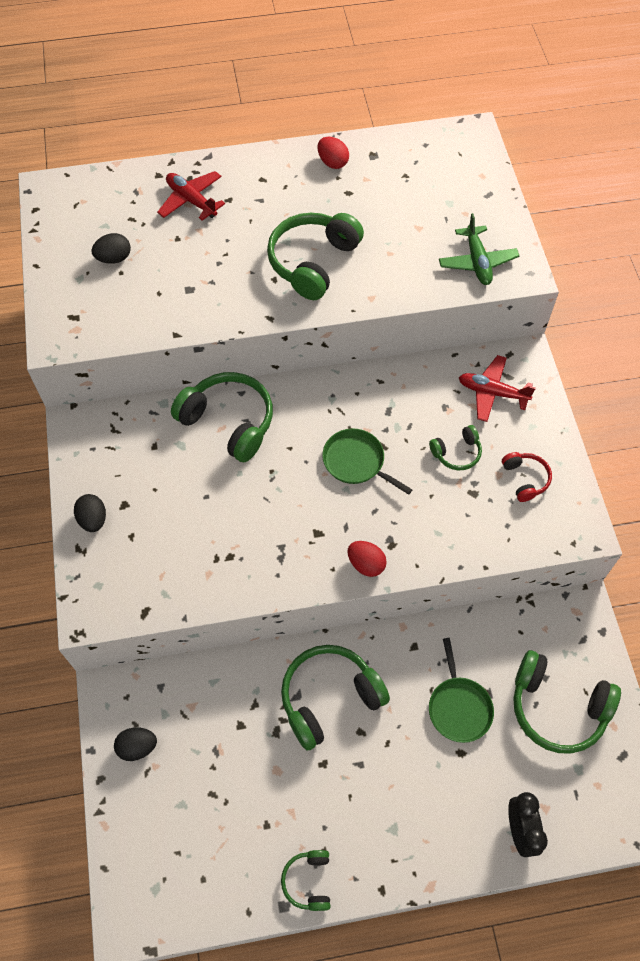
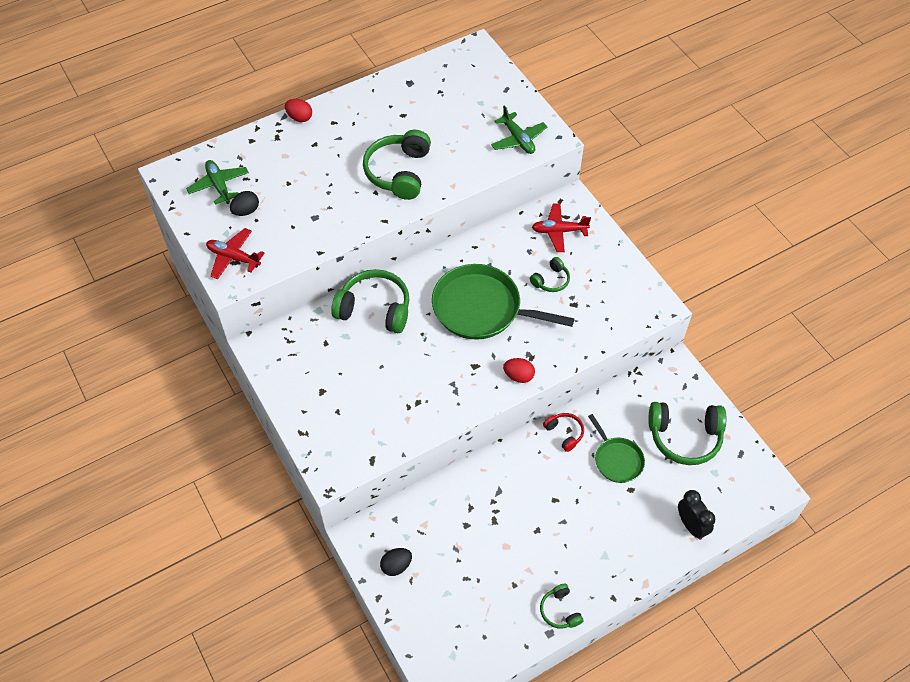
camera: 20 degrees left, 5 degrees down
black egg [74,494,106,532] -> none
red plane [157,171,225,221] -> red plane moved to [206,228,265,279]
green headphones [281,645,390,751] -> none
red egg [318,137,349,169] -> red egg moved to [285,99,312,122]
green pan [322,429,413,495] -> green pan [432,264,574,340], size x1.84
red headphones [502,452,552,502] -> red headphones moved to [543,413,584,452]
none -> green plane [186,160,249,205]

